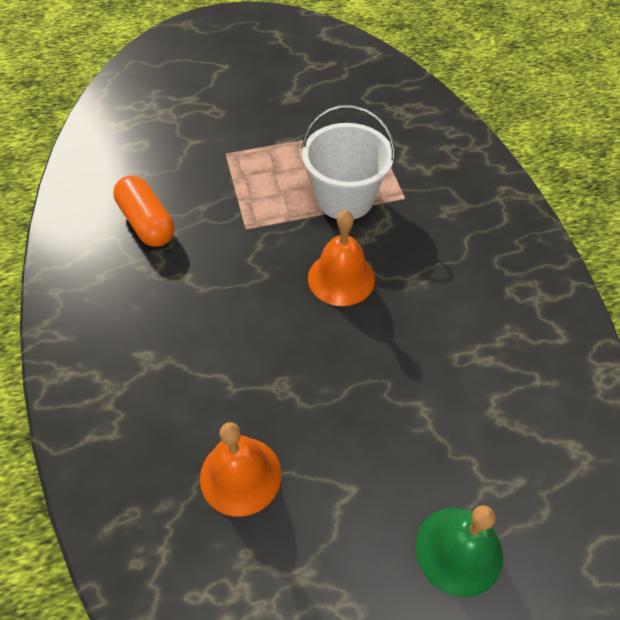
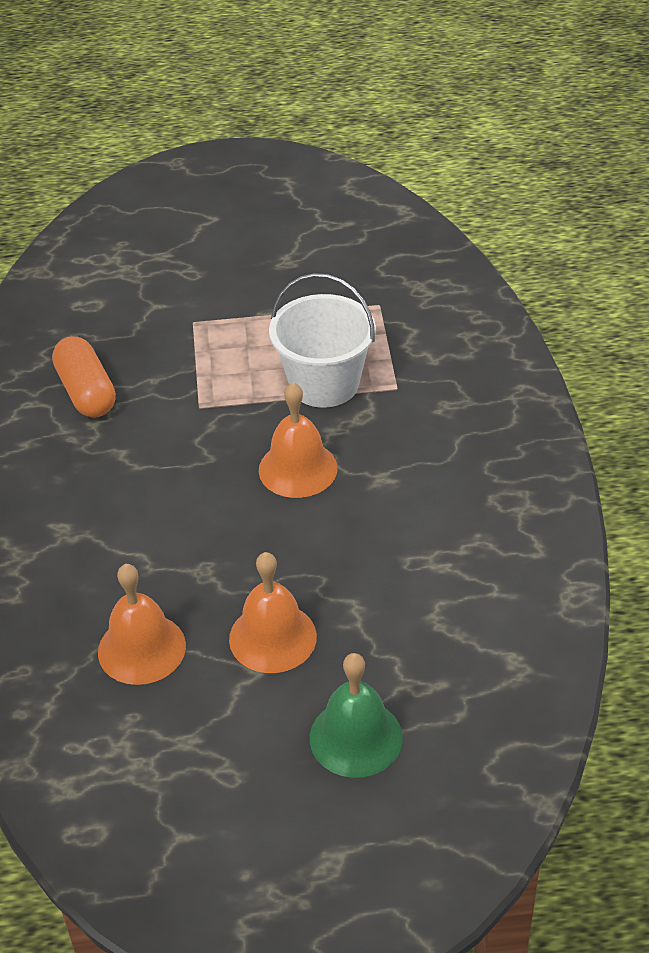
camera: 10 degrees right, 10 degrees down
none -> orange bell [229,552,317,673]

